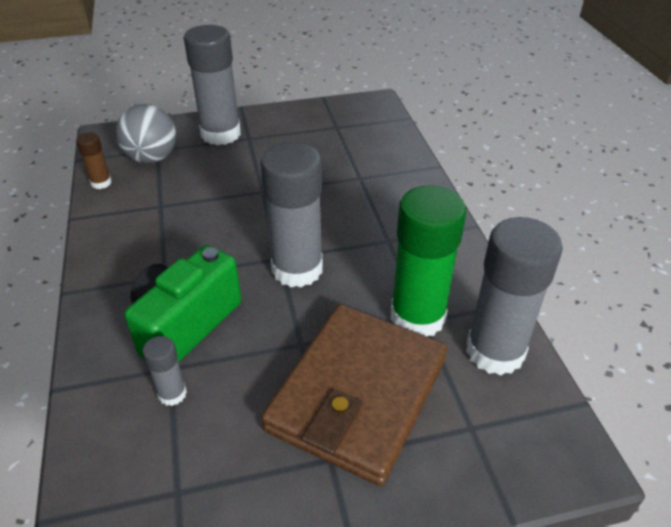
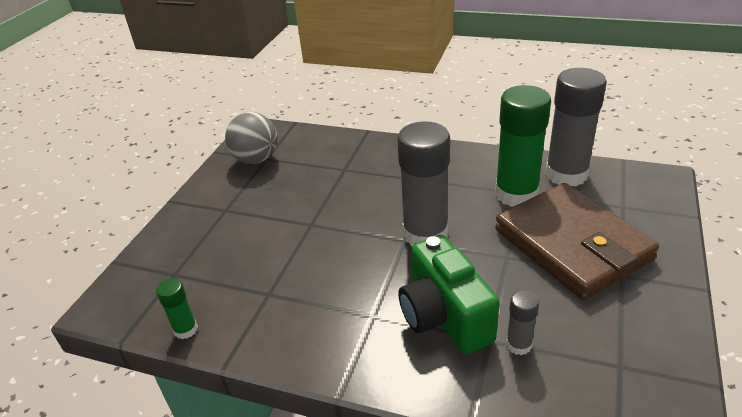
camera: 55 degrees left, 5 degrees down
brown glue stick [76,132,112,189] -> green glue stick [156,278,198,339]
grey ball [115,104,176,163] -> grey ball moved to [225,112,278,164]
grey glue stick [184,25,241,145] -> none

